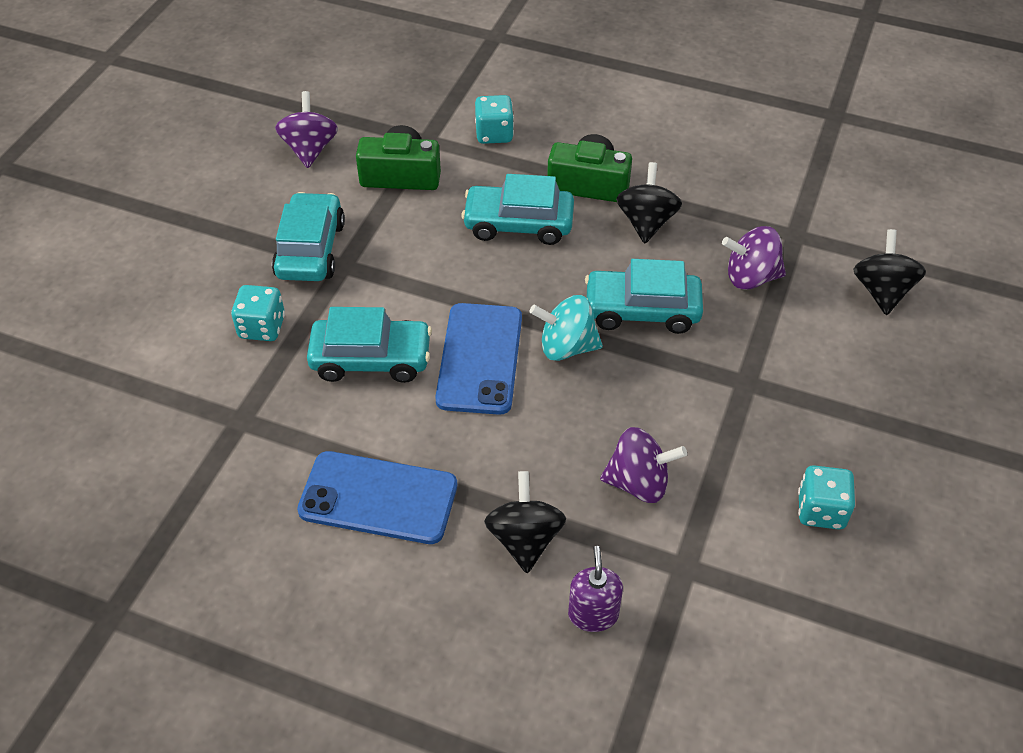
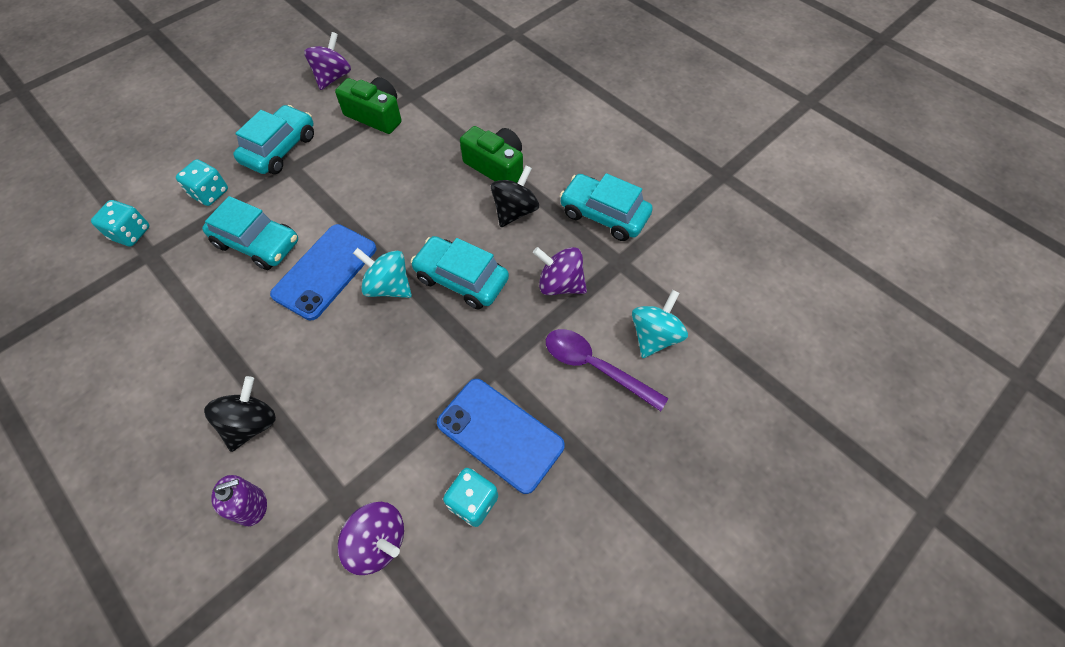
camera: 25 degrees right, 10 degrees up
blue phone [297,451,457,544] -> blue phone moved to [437,379,565,494]
turquoise car [461,174,574,245] -> turquoise car moved to [560,173,653,241]
turquoise dice [475,95,514,144] -> turquoise dice moved to [91,200,149,247]
purple soap dispenser [568,546,623,632] -> purple soap dispenser turned 45 degrees clockwise [211,475,267,526]
purple spinning top [600,427,687,503] -> purple spinning top moved to [337,502,404,575]
black spinning top [853,229,926,315] -> turquoise spinning top [632,290,688,358]
none -> purple spoon [546,329,668,411]

